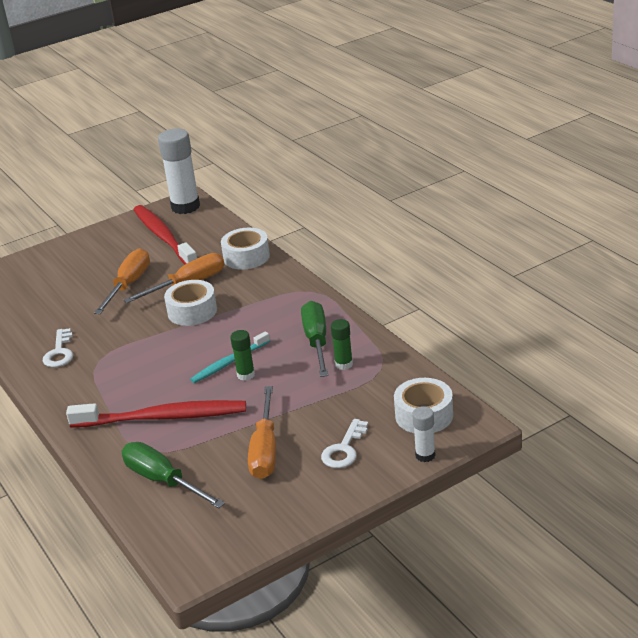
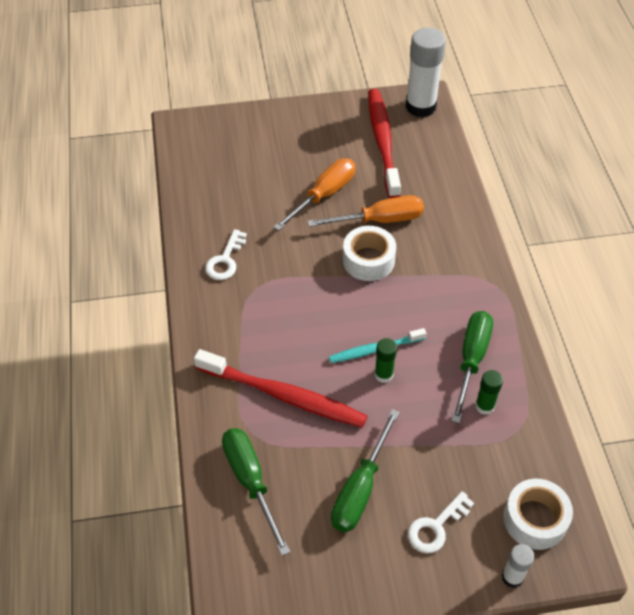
camera: 20 degrees right, 20 degrees up
white tape [221,228,270,270] -> none
orange screwdriver [248,386,276,479] -> green screwdriver [331,409,400,532]

